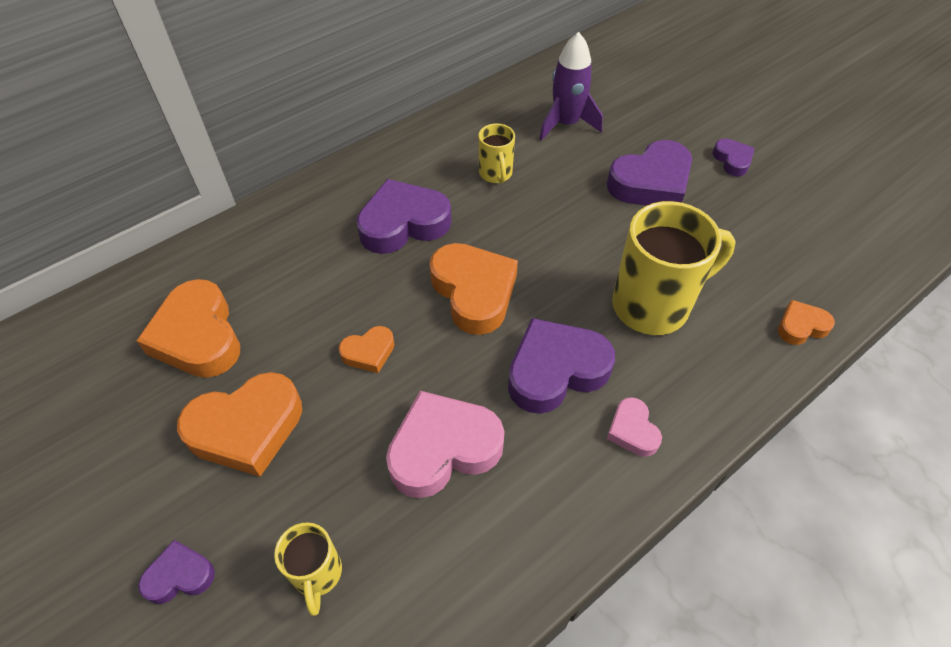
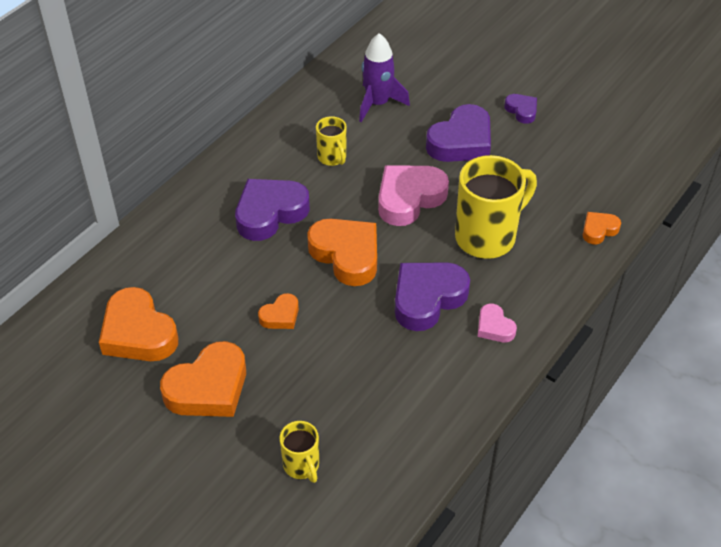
camera: 15 degrees left, 5 degrees down
purple heart [138,540,215,604] -> none
pink heart [386,391,505,498] -> pink heart moved to [378,165,449,226]

